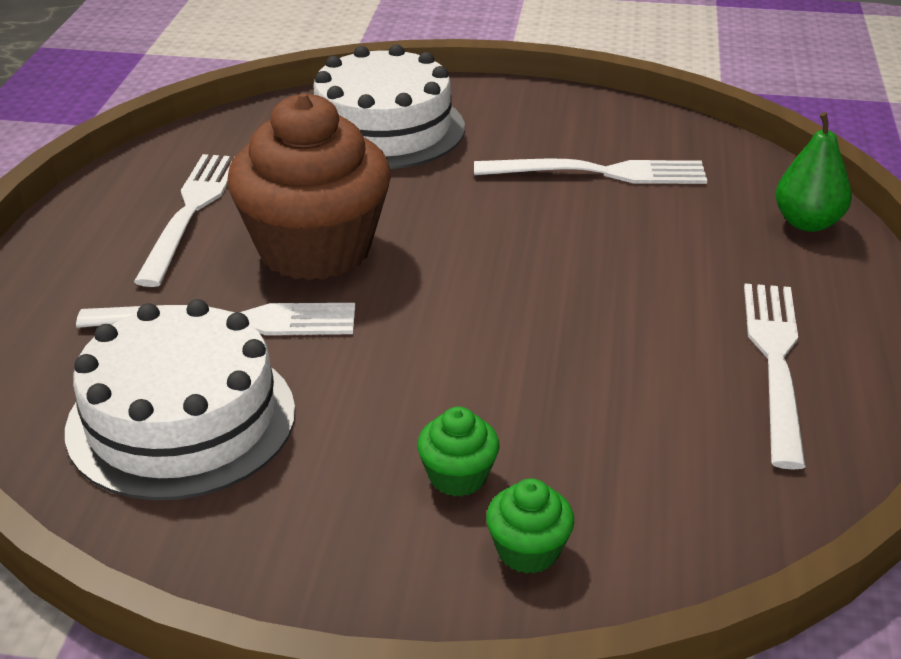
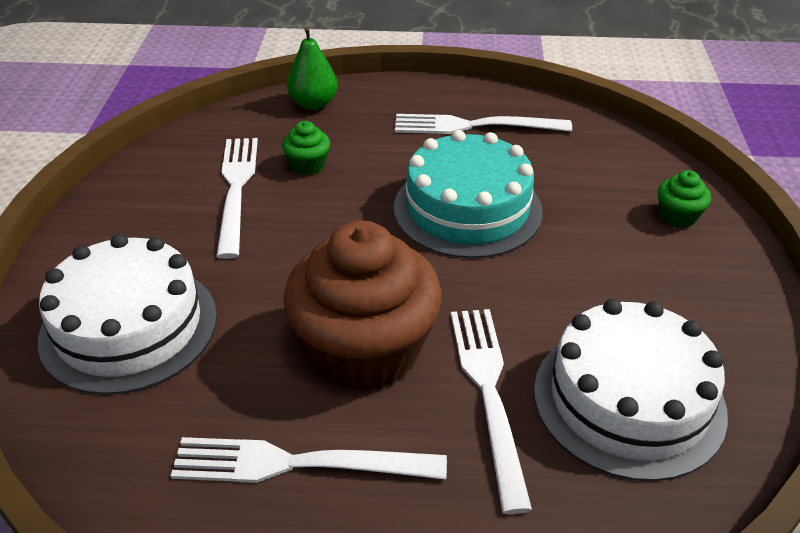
camera: 95 degrees left, 5 degrees up
green cupcake [417,407,500,497] -> green cupcake moved to [282,121,330,175]
none -> turquoise cake [394,130,543,259]

